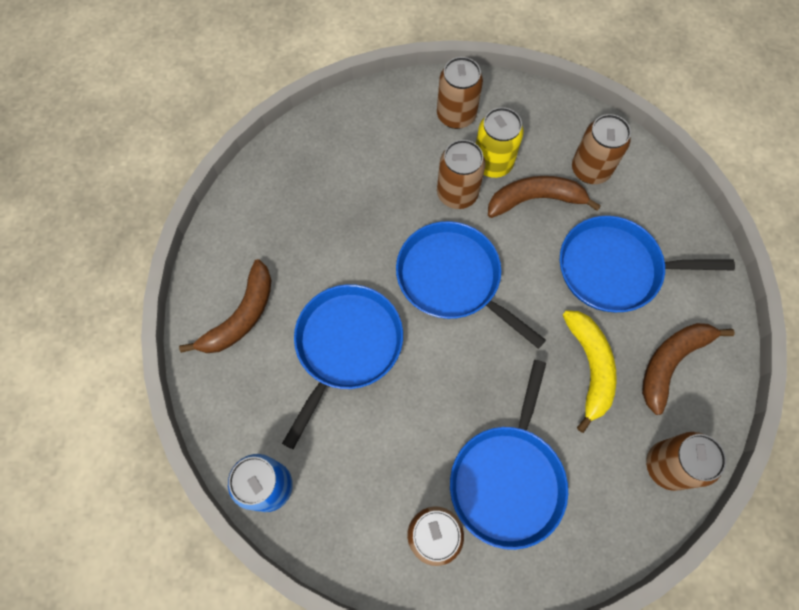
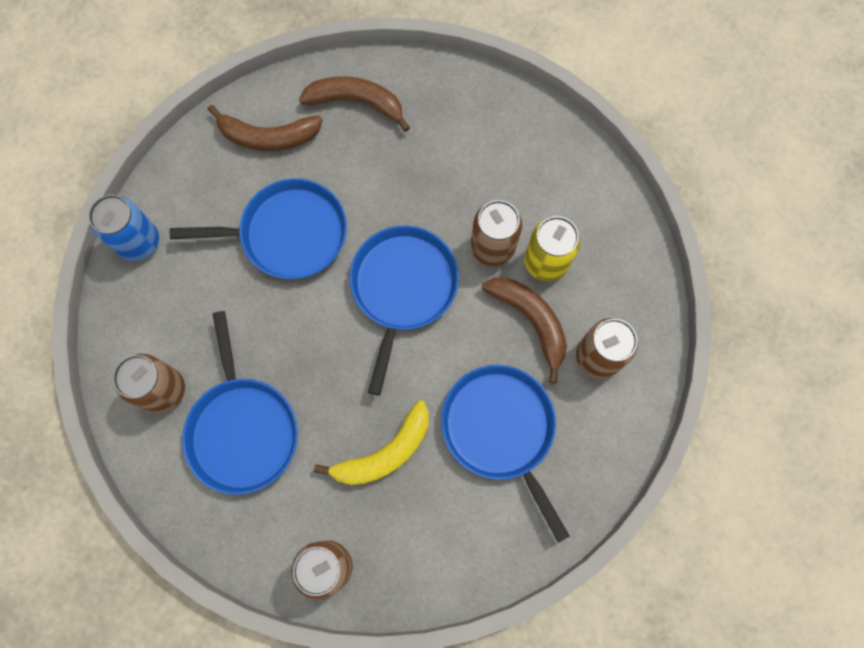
camera: 60 degrees right, 5 degrees up
brown can [437,57,483,129] -> none
blue pan [450,360,568,550] -> blue pan turned 90 degrees counterclockwise [182,311,298,495]
brown banana [642,323,735,415] -> brown banana moved to [299,76,410,132]

